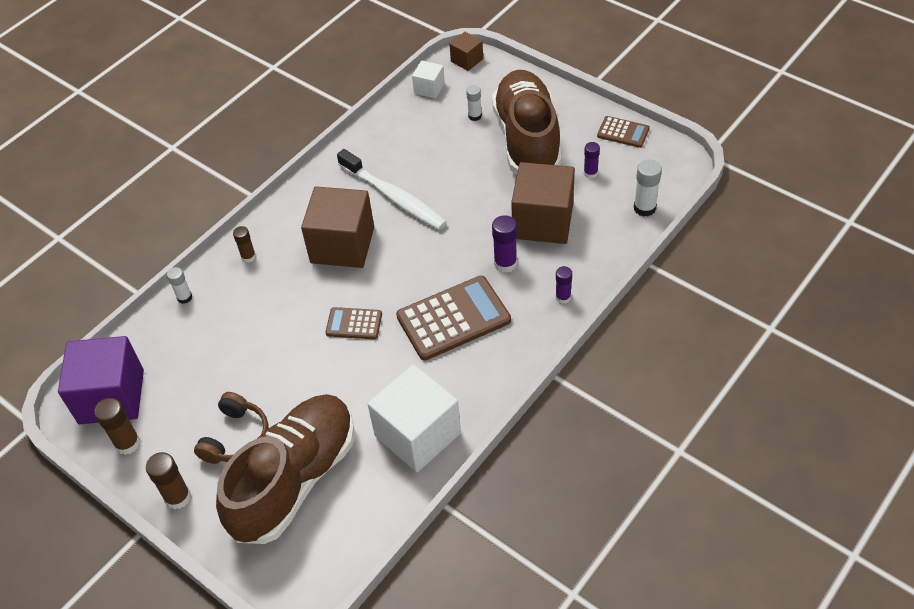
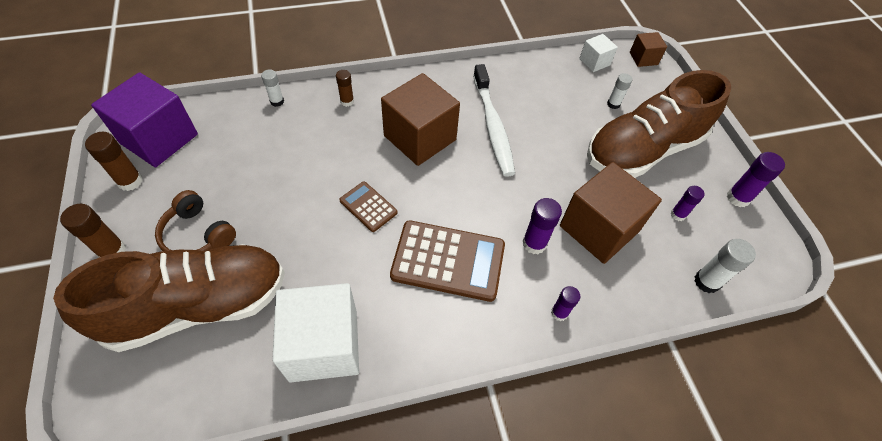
camera: 30 degrees right, 5 degrees up
brown headphones [194,392,269,464] -> brown headphones turned 75 degrees clockwise [155,190,236,251]
brown shoe [492,70,562,175] -> brown shoe turned 150 degrees counterclockwise [587,70,731,178]
brown calculator [597,116,650,148] -> purple glue stick [727,152,785,207]

